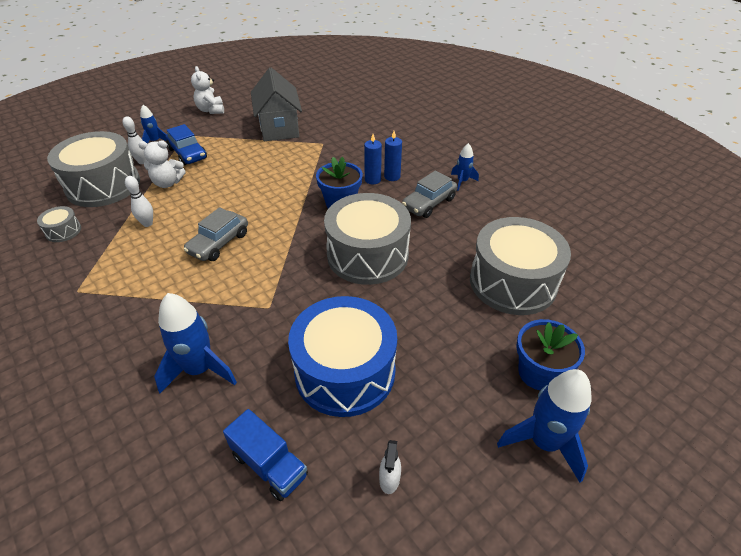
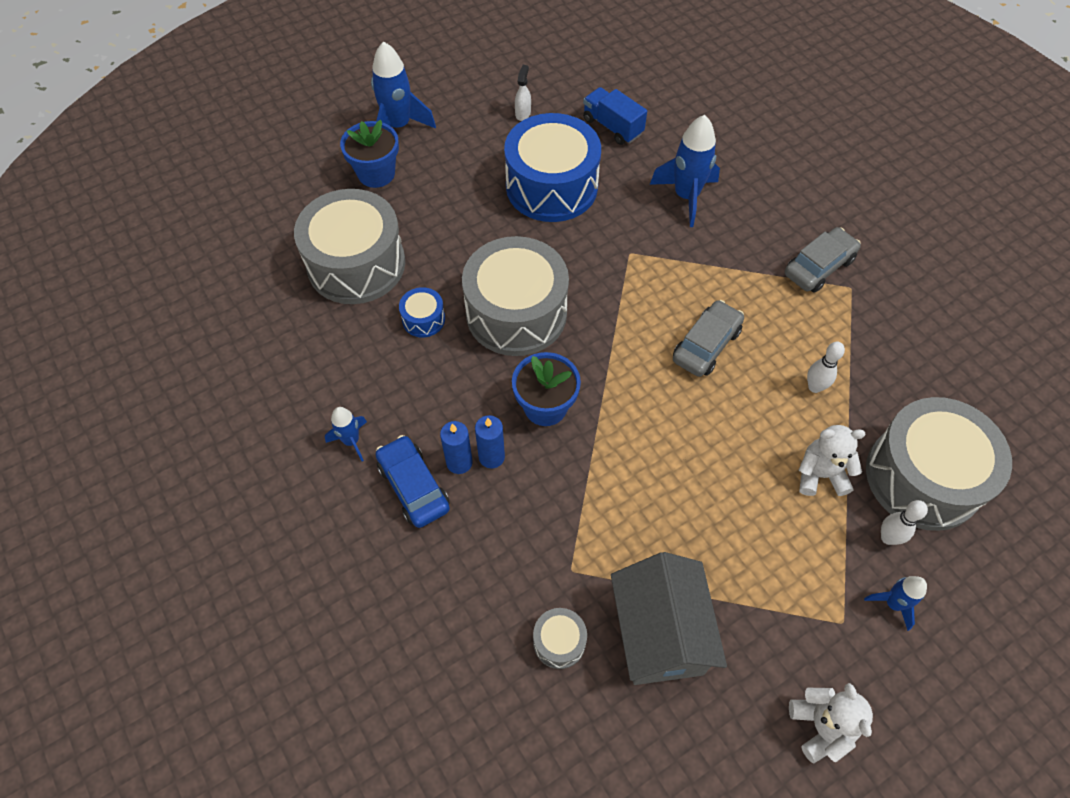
camera: 175 degrees left, 15 degrees up
grey drum [37,206,81,242] -> grey drum moved to [533,608,587,669]
blue car [166,124,207,165] -> blue car moved to [375,435,450,528]
grey car [402,171,457,218] -> grey car moved to [785,227,861,293]
none -> blue drum [399,287,445,337]

